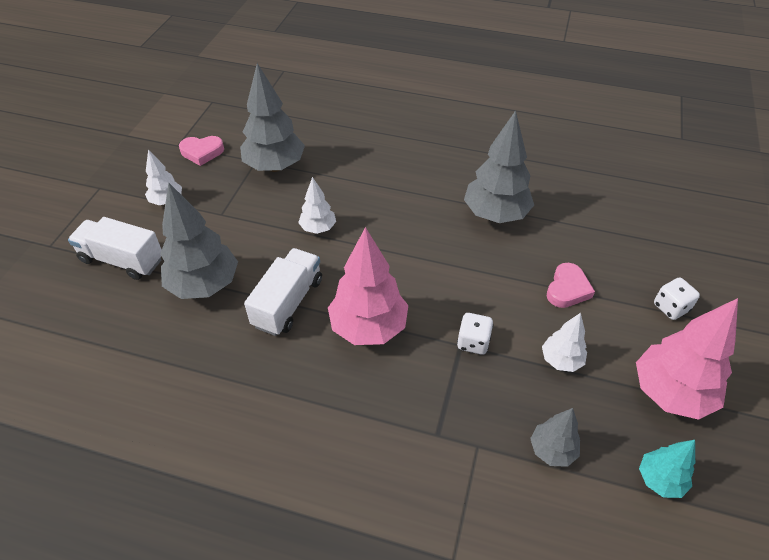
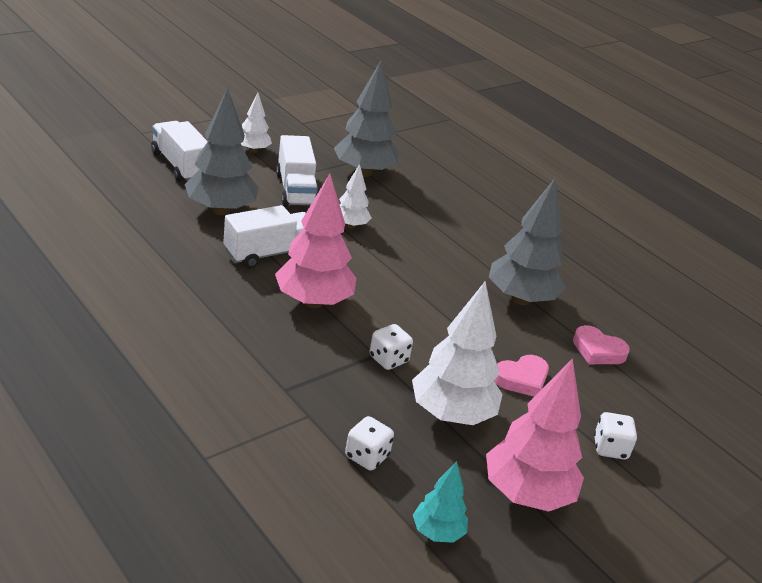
camera: 30 degrees right, 15 degrees down
pink heart [179,136,224,166] -> pink heart moved to [573,325,630,364]
grey tree [530,408,580,467] -> white dice [345,416,394,470]
white tree [542,313,587,372] -> white tree [412,281,503,425], size x1.86
none -> white truck [276,135,318,207]

